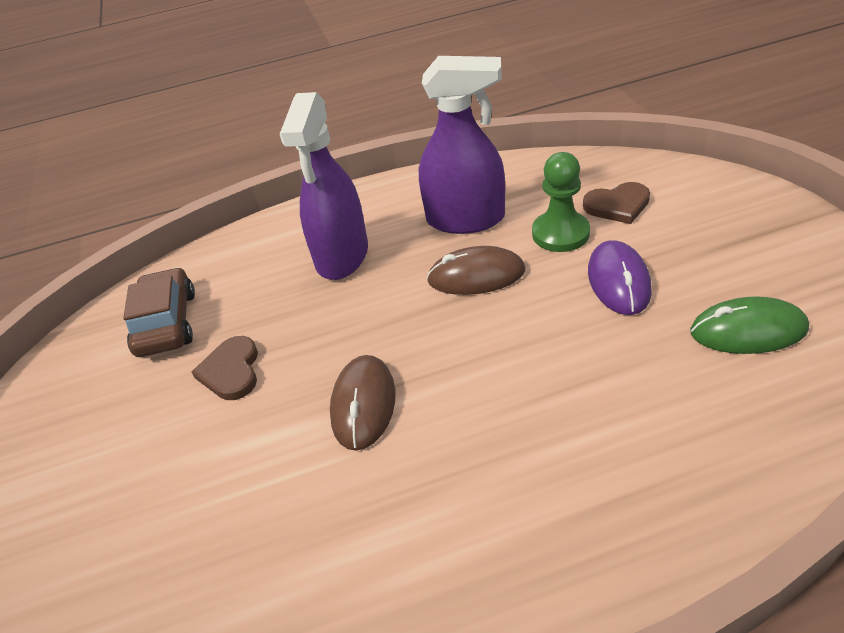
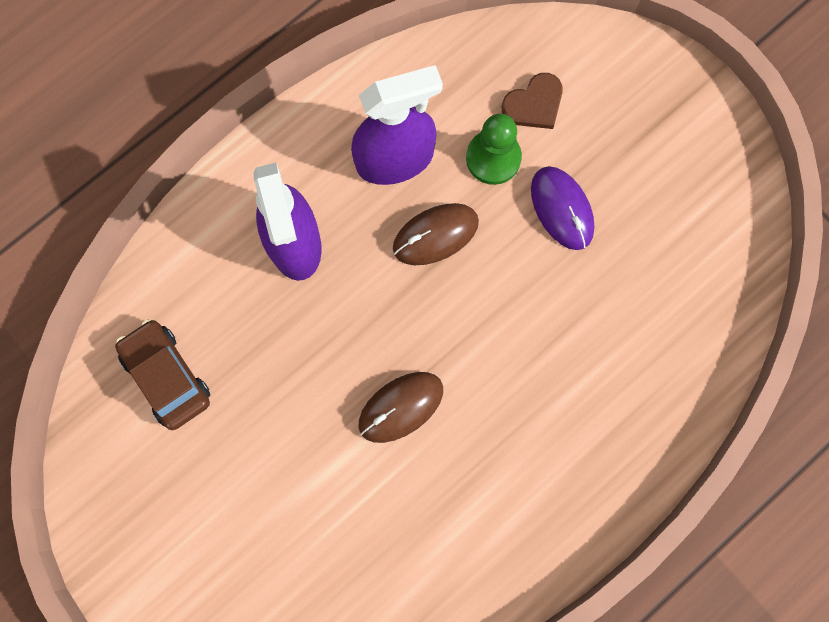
camera: 30 degrees left, 35 degrees up
brown heart [192,336,258,400] -> none
brown mouse [330,355,395,451] -> brown mouse turned 75 degrees clockwise [359,372,443,443]
green mouse [690,296,809,354] -> none

